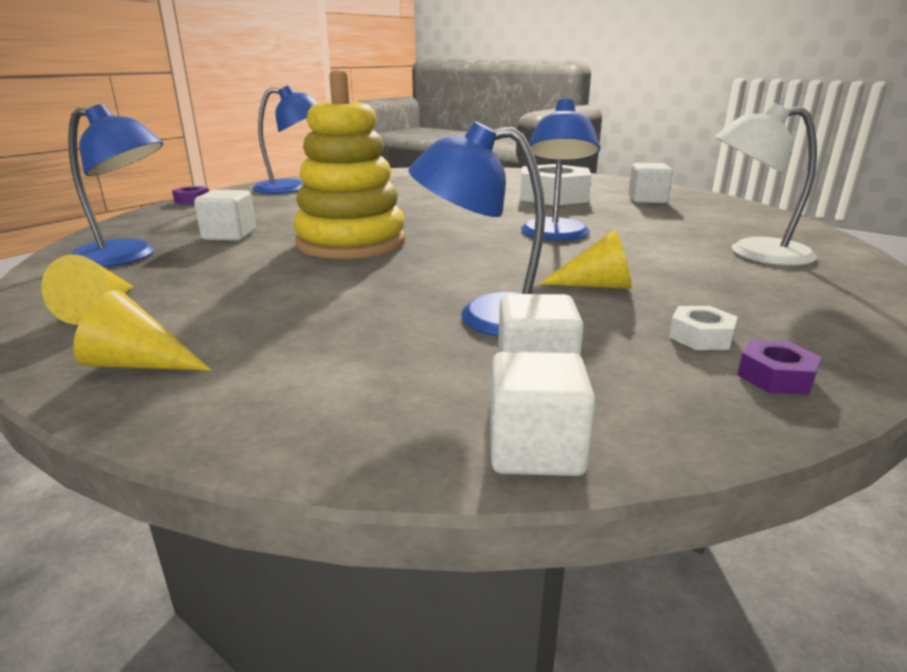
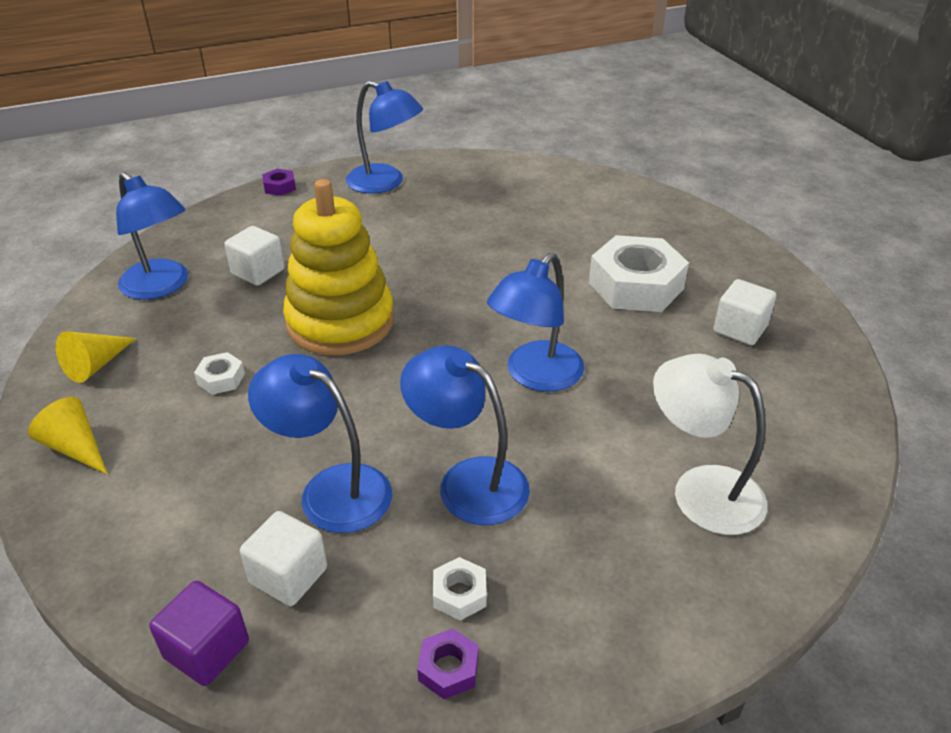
camera: 30 degrees right, 15 degrees up
white cube [490,352,596,476] -> purple cube [149,581,249,686]
yellow cone [538,230,632,289] -> blue lamp [400,345,530,525]
none -> white nut [194,352,245,395]

